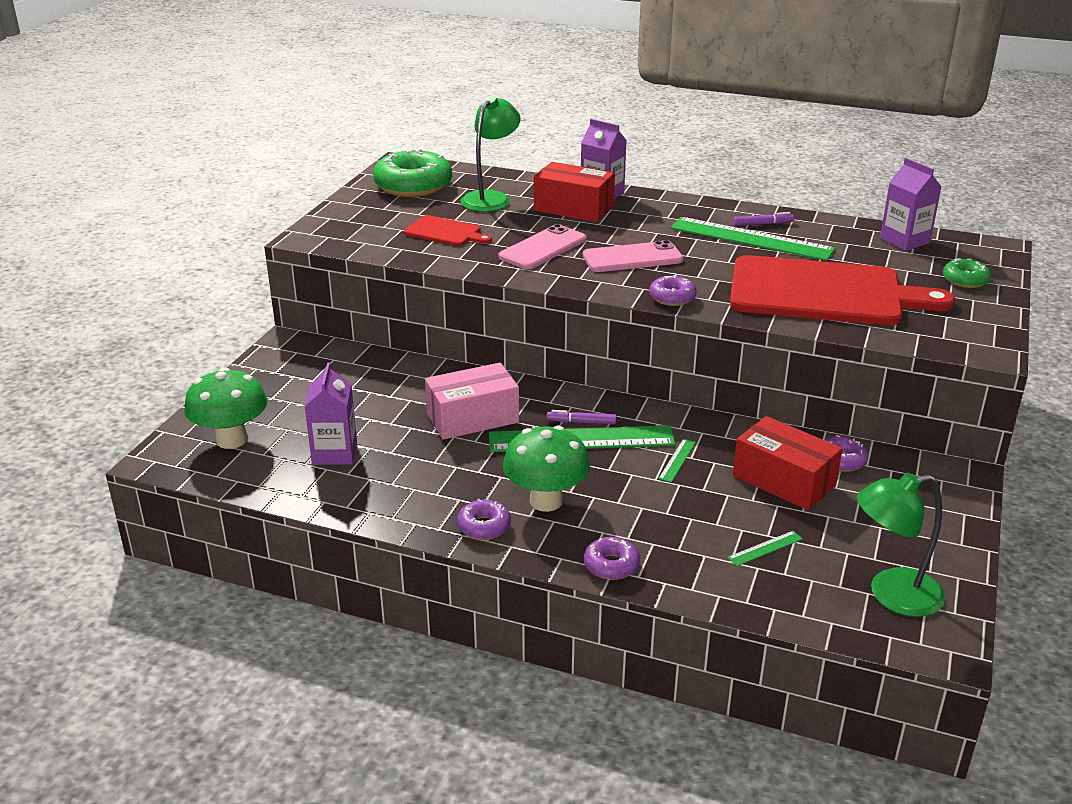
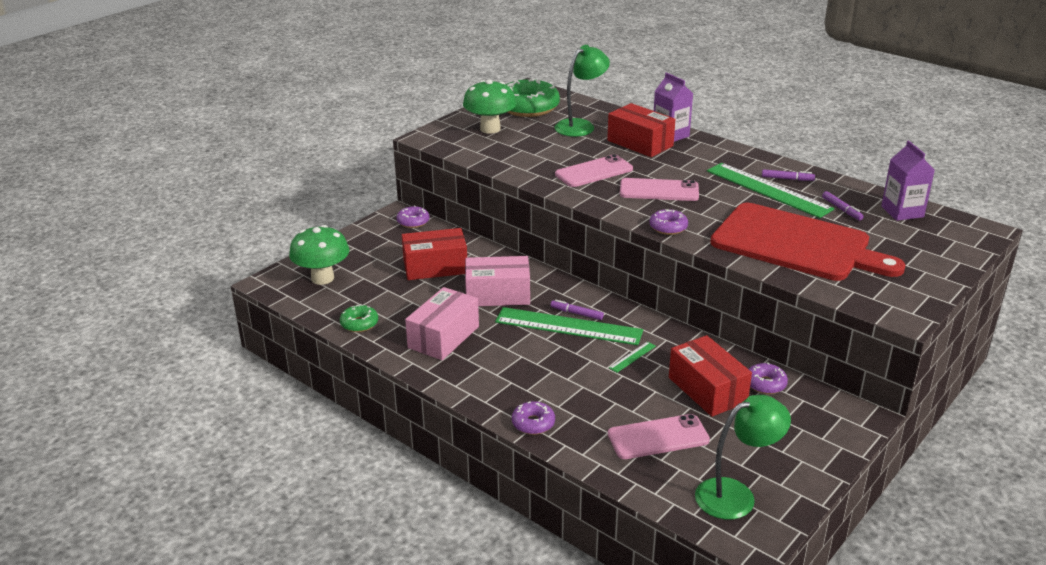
camera: 20 degrees right, 0 degrees up
purple carton [304,362,357,465] -> none
red cutting board [404,215,492,246] -> none
purple donut [457,499,511,540] -> purple donut moved to [397,205,429,228]
green mushroom [503,426,590,512] -> green mushroom moved to [463,79,516,134]
green ruler [727,531,803,566] -> pink phone [608,414,710,459]
green lamp [857,473,945,617] -> green lamp turned 150 degrees clockwise [695,395,791,520]
green donut [943,258,991,288] -> green donut moved to [340,304,378,332]
none -> red box [402,228,467,280]
none -> pink box [405,287,479,360]
none -> purple marker [822,191,863,221]

